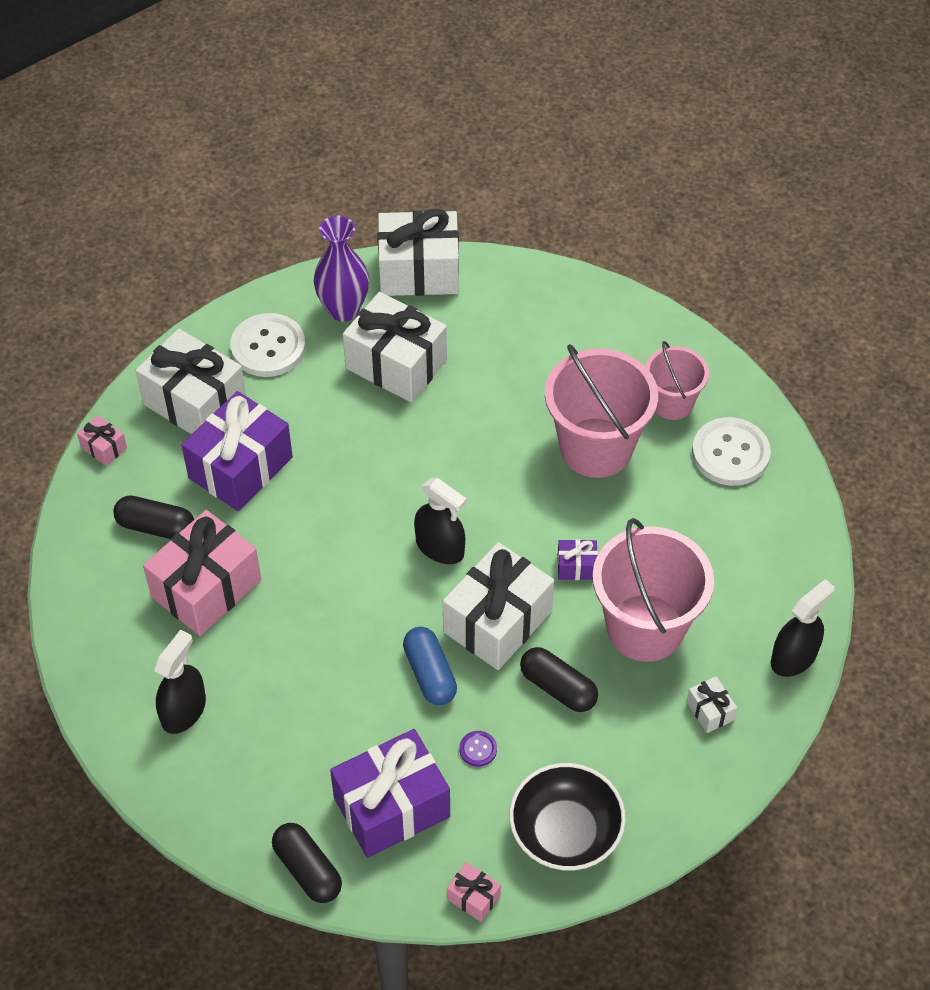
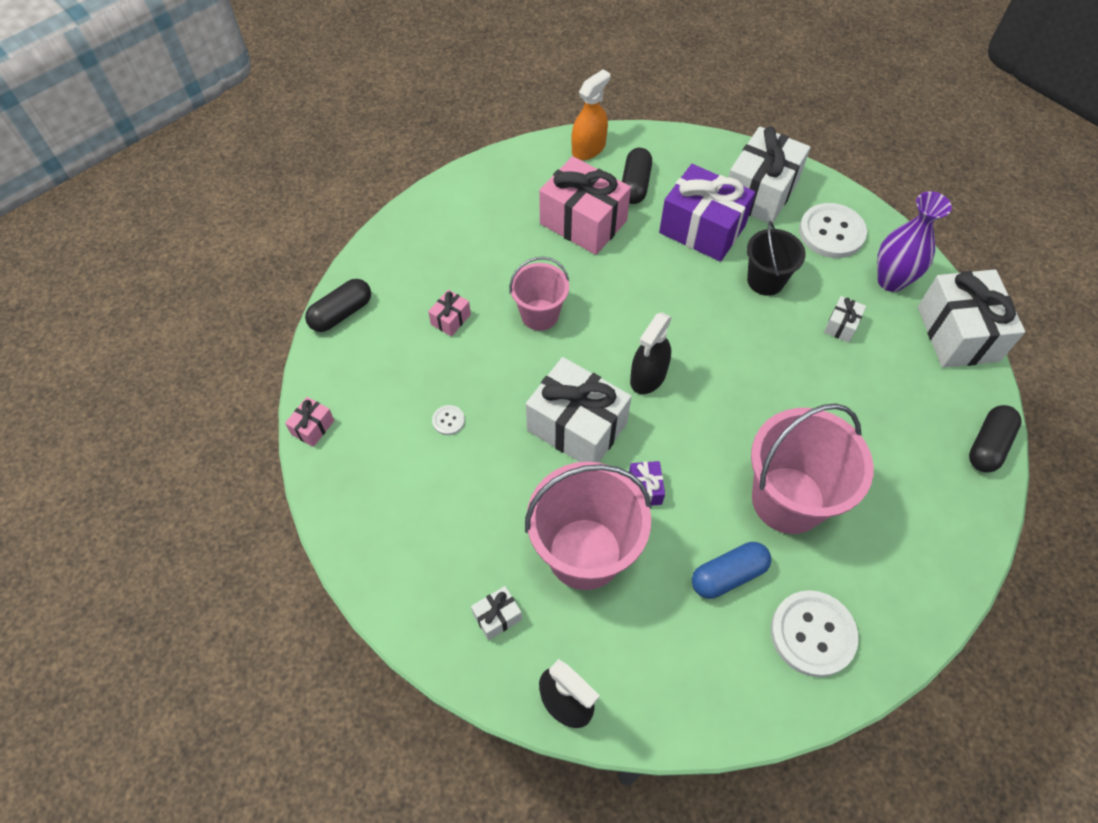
camera: 85 degrees right, 5 degrees up
pink gift [77,415,127,466] -> pink gift moved to [428,290,471,336]
black spray bottle [154,630,206,734] -> none
purple gift [330,729,450,858] -> none
white gift [343,292,447,403] -> white gift [824,296,866,343], size x0.44
blue capsule [403,627,457,706] -> blue capsule moved to [692,542,771,599]
purple button [459,731,497,767] -> white button [432,405,465,435]
black bowl [509,763,626,870] -> none
black capsule [520,647,598,712] -> black capsule moved to [969,405,1021,473]
pink bucket [645,341,709,420] -> pink bucket moved to [509,257,569,331]
none -> orange spray bottle [571,69,610,160]
none -> black bucket [747,221,806,296]

